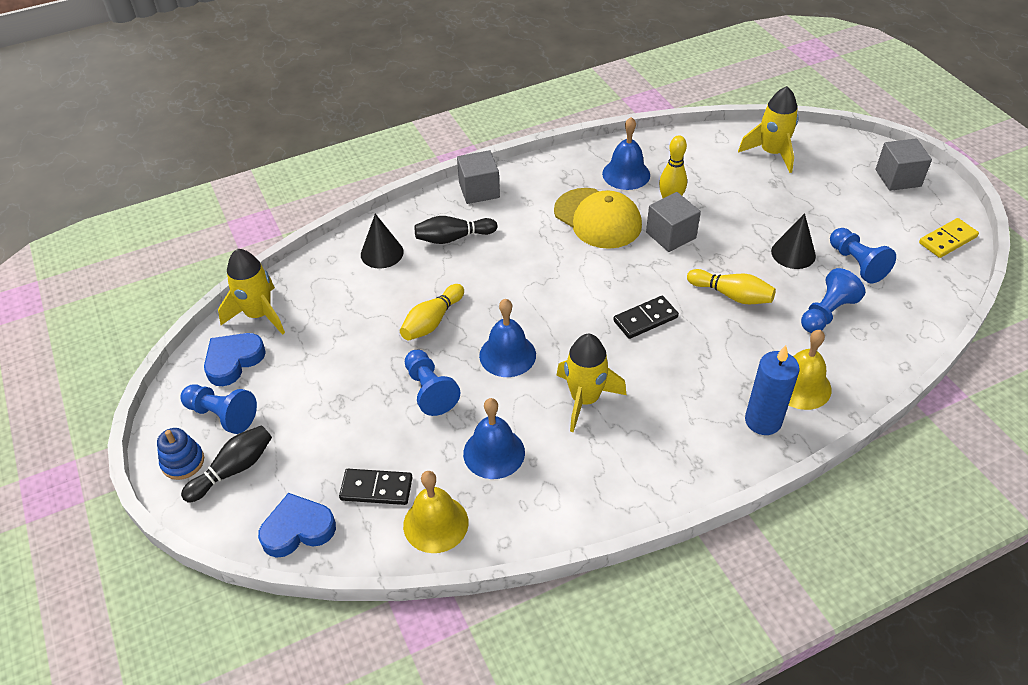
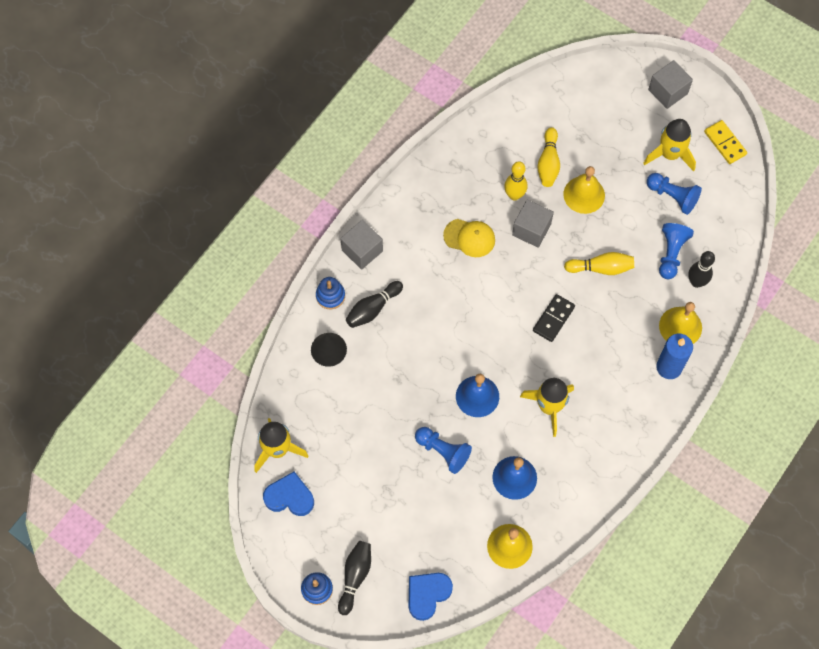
camera: 30 degrees left, 20 degrees up
blue pawn [180,384,257,434] -> none
blue heart [204,333,266,386] -> blue heart turned 90 degrees clockwise [263,472,314,516]
black domino [339,469,413,505] -> none
yellow bowling pin [400,284,464,341] -> yellow bowling pin moved to [537,127,560,187]
yellow cap [554,188,642,249] -> yellow cap [443,219,495,257], size x0.66
blue bell [602,117,650,190] -> none
yellow rocket [738,86,798,173] -> yellow rocket moved to [643,119,696,171]
black cone [771,213,816,269] -> none
yellow domino [919,218,979,258] -> yellow domino turned 60 degrees counterclockwise [704,120,747,164]
none -> blue stacking toy [316,277,345,309]
none -> yellow bell [563,166,605,214]
none -> black bowling pin [688,251,715,288]

